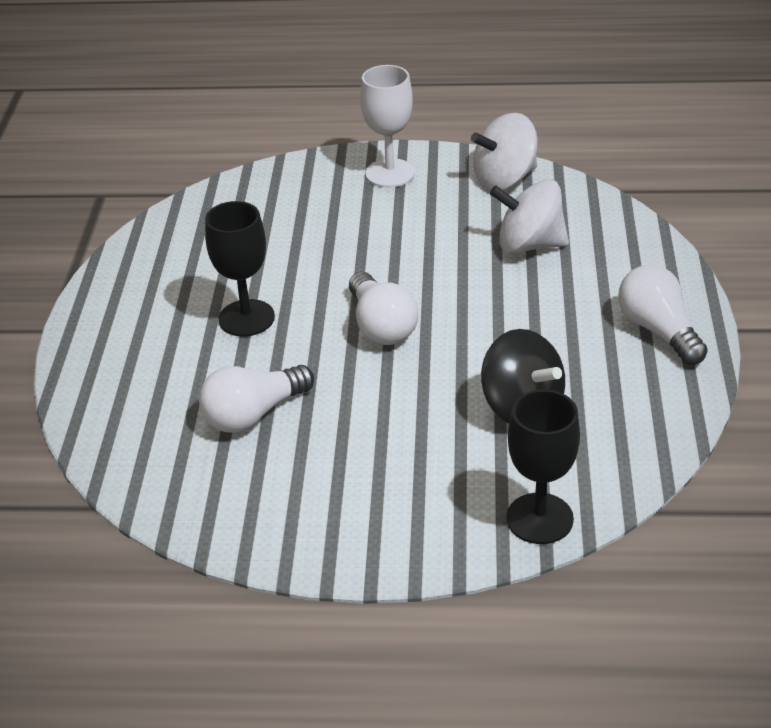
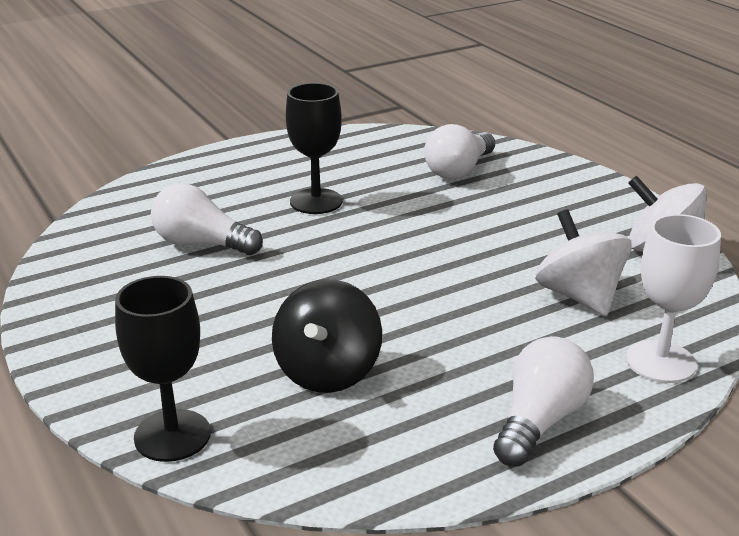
camera: 55 degrees right, 10 degrees down
white light bulb [349,272,418,345] -> white light bulb moved to [424,124,495,179]
white goblet [360,65,415,188] -> white goblet moved to [626,214,721,383]

